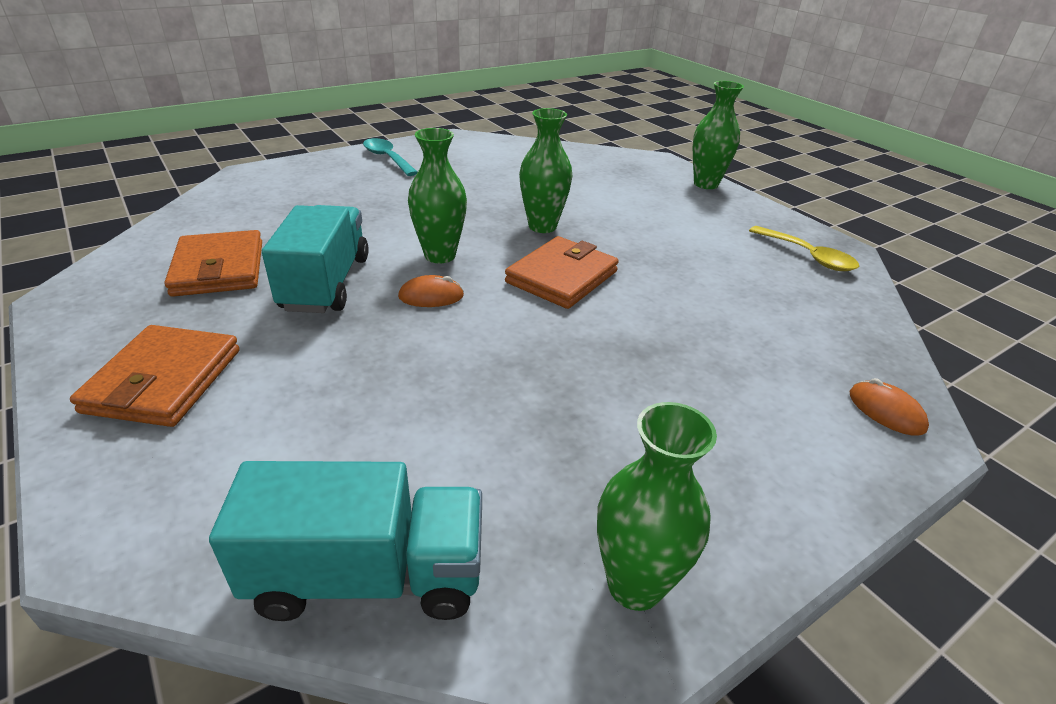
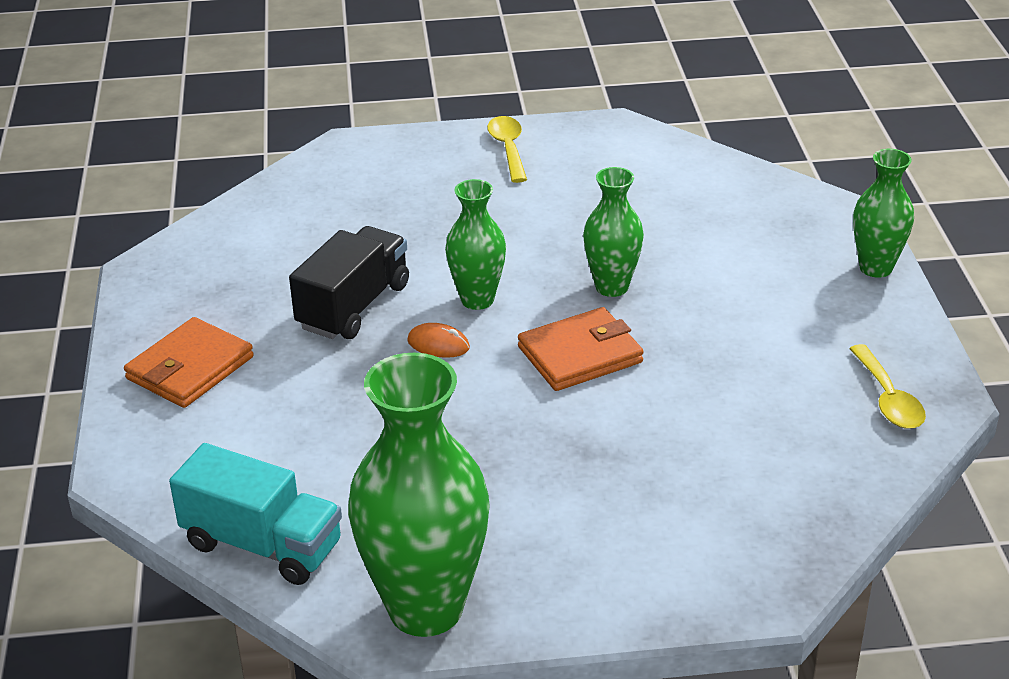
camera: 30 degrees right, 0 degrees up
orange wallet [164,230,262,297] -> none
turquoise truck [262,205,369,313] -> black truck [289,226,409,339]
turquoise spoon [363,138,418,176] -> yellow spoon [487,116,527,183]
green vase [597,402,717,611] -> green vase [348,353,490,637], size x1.80
orange mouse [850,378,929,436] -> none

